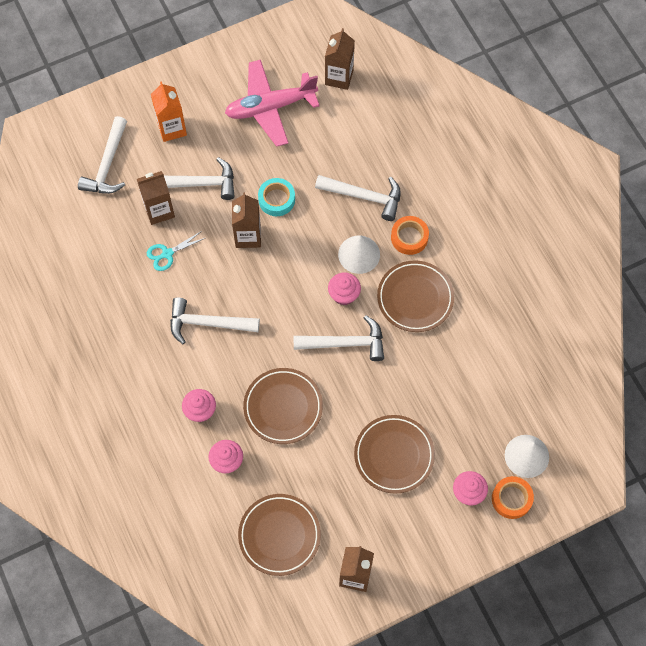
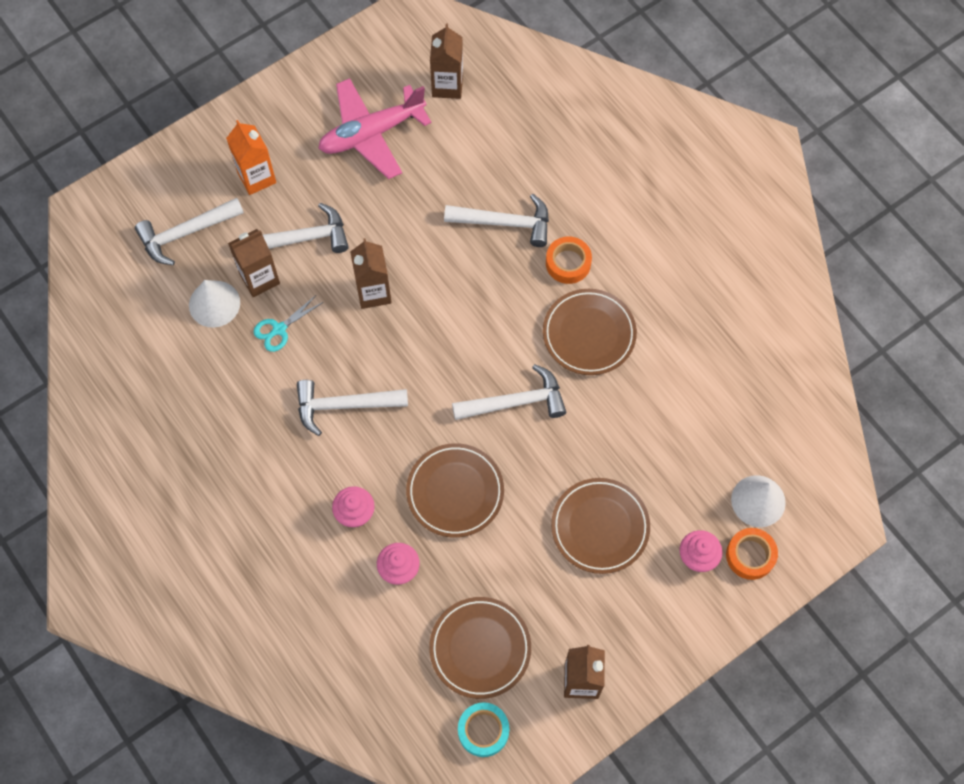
camera: 10 degrees left, 0 degrees up
white hammer [78,116,127,194] -> white hammer turned 60 degrees clockwise [135,198,244,265]
turquoise tape [258,178,295,216] -> turquoise tape moved to [458,702,509,757]
pink cupcake [328,273,361,305] -> none
white cone [338,235,380,274] -> white cone moved to [189,280,240,328]

